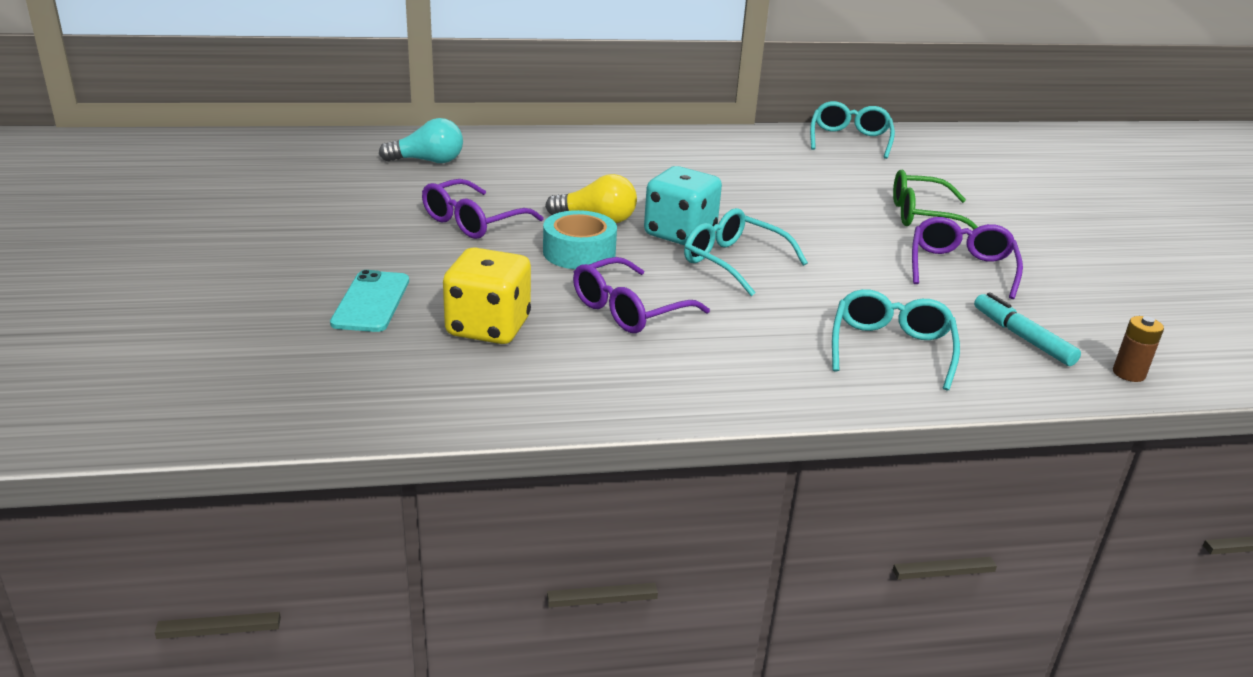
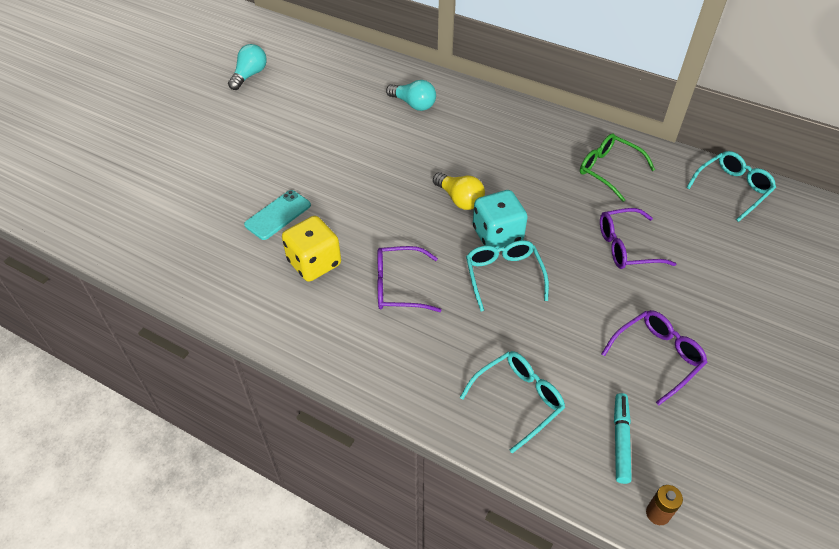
camera: 40 degrees right, 20 degrees up
purple glasses [422,179,544,239] -> purple glasses moved to [600,208,676,269]
turquoise tape [543,210,617,269] -> none
green glasses [893,170,978,230] -> green glasses moved to [580,133,655,202]
none -> turquoise light bulb [228,44,267,90]

